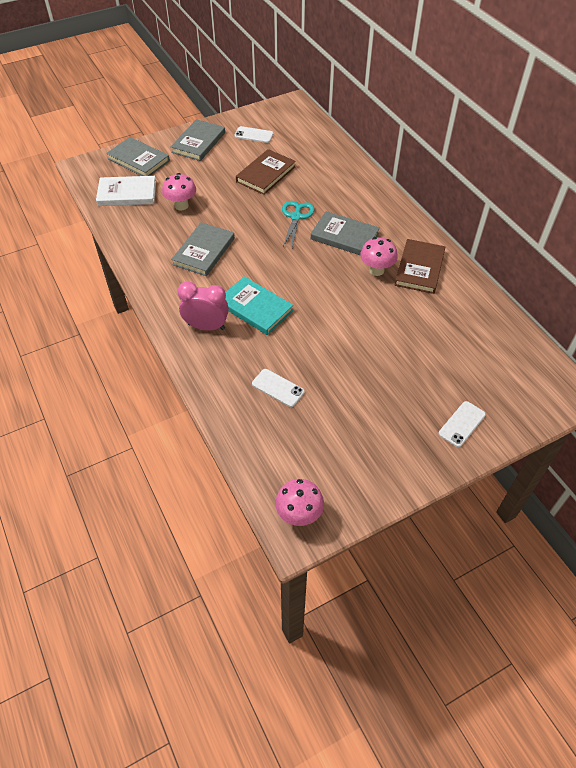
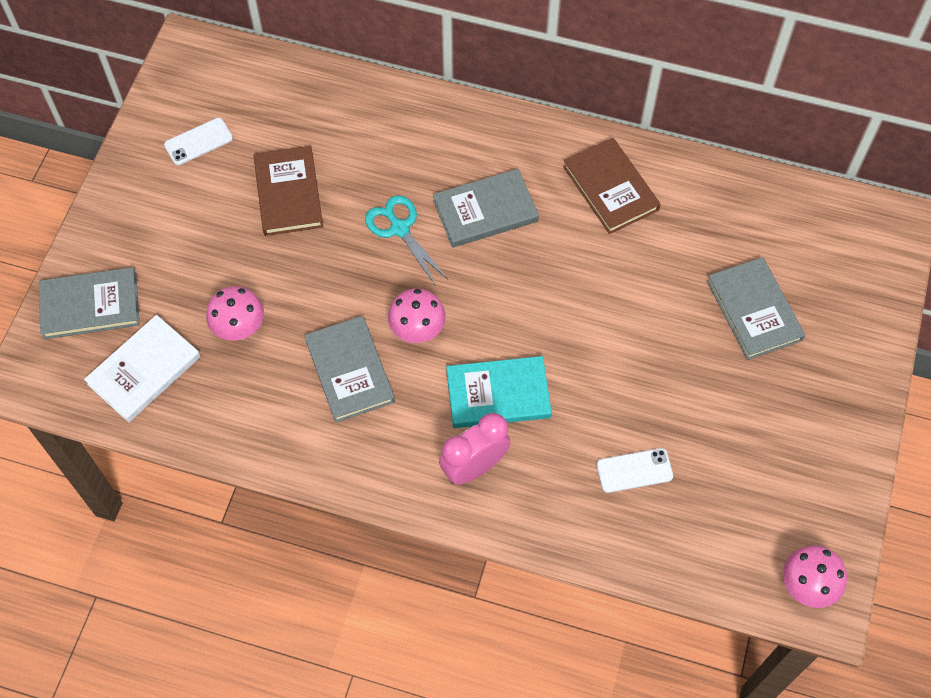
camera: 45 degrees left, 10 degrees up
grey book [171,119,225,161] -> grey book moved to [707,257,805,360]
pink mushroom [360,237,398,276] -> pink mushroom moved to [388,288,446,343]
white phone [439,401,486,447] -> none

